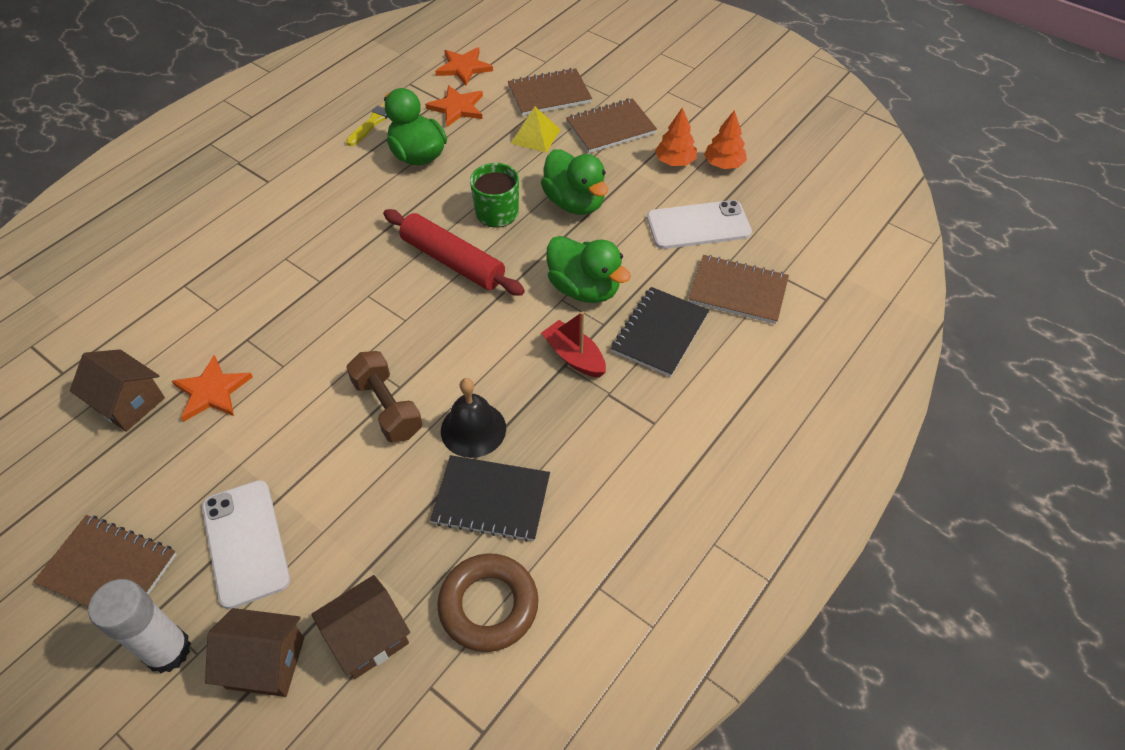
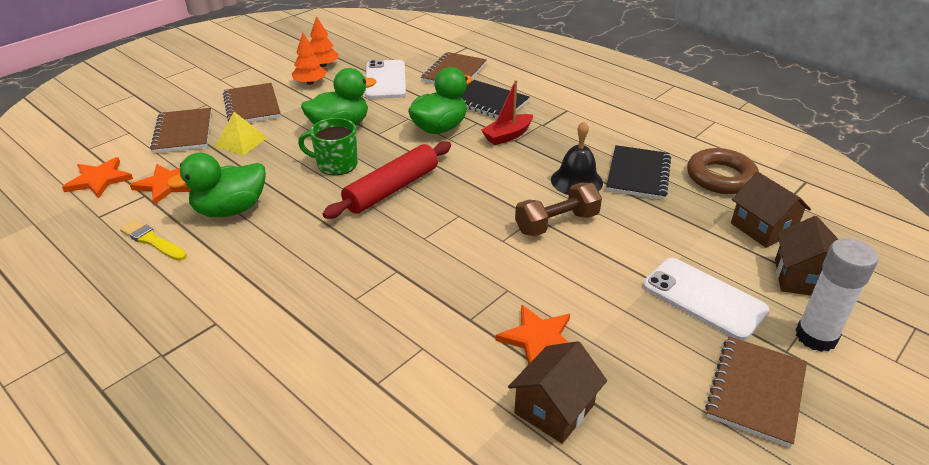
camera: 85 degrees left, 15 degrees down
white phone [202,480,290,609] -> white phone turned 60 degrees clockwise [643,258,769,341]

